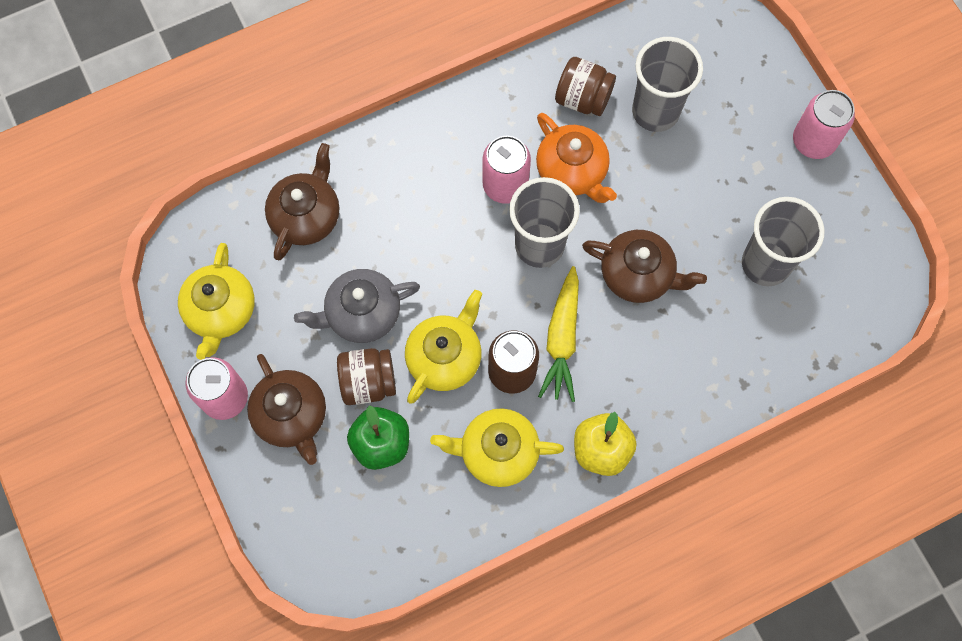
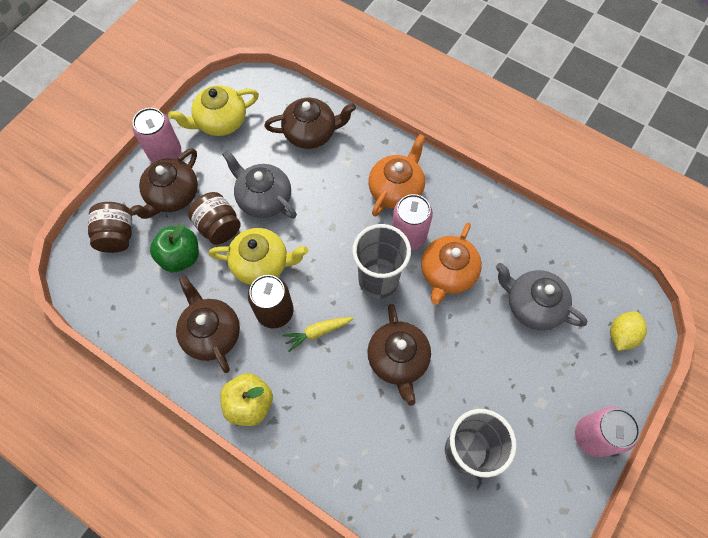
camera: 60 degrees right, 5 degrees down
yellow teapot [430,408,564,487] -> brown teapot [176,276,240,373]
yellow carrot [538,266,579,402] -> yellow carrot [282,317,354,352], size x0.64
brown jar [555,57,616,116] -> brown jar moved to [88,202,132,253]
grey cup [632,37,703,132] -> grey teapot [496,263,587,330]
none -> orange teapot [368,134,426,216]
none -> yellow lemon [610,311,647,351]

